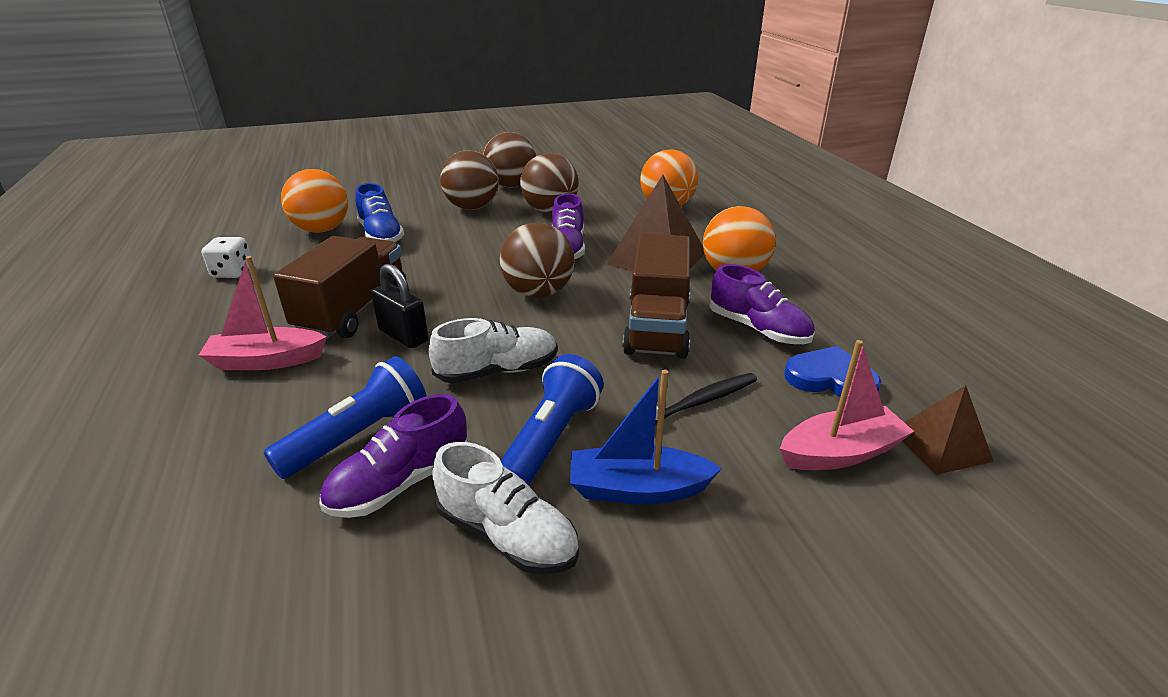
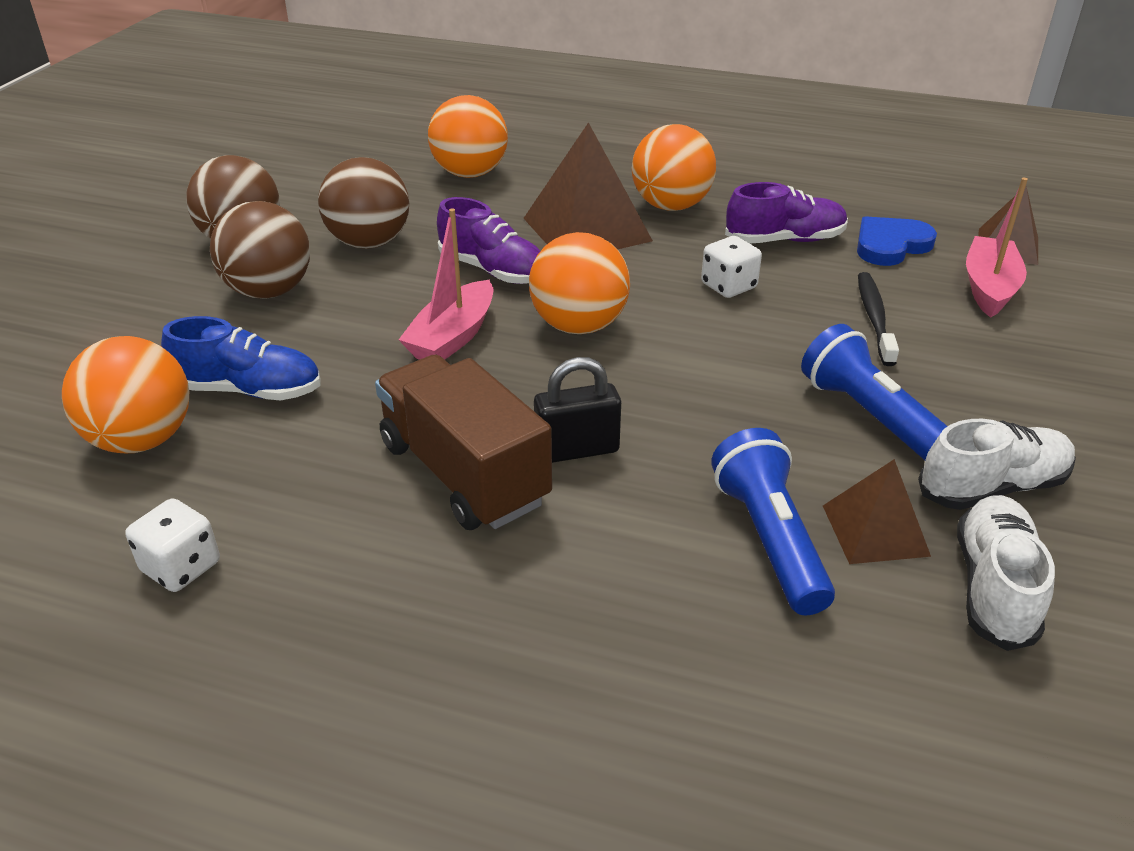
camera: 55 degrees left, 5 degrees up
pink boat [199,256,327,370] -> pink boat moved to [399,208,493,360]
purple shoe [320,394,468,518] -> brown pyramid [823,459,931,564]
white shoe [429,318,557,383] -> white shoe moved to [957,495,1055,651]
brown ball [500,223,574,298] -> orange ball [529,232,630,334]
blue boat [570,370,722,505] -> none
brown truck [622,234,690,359] -> white dice [701,236,762,298]

